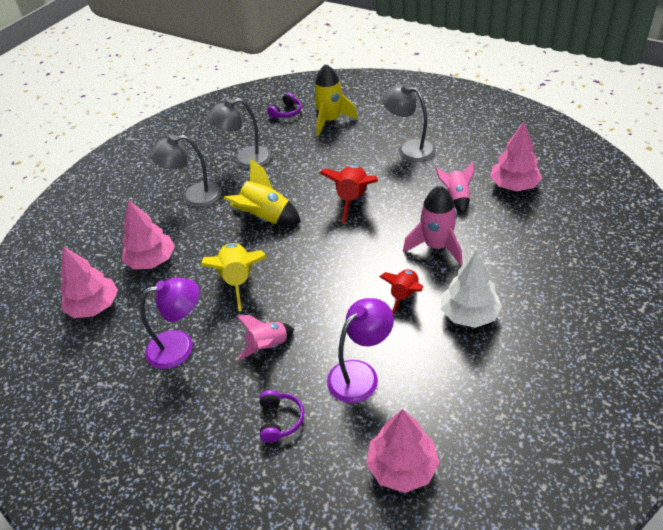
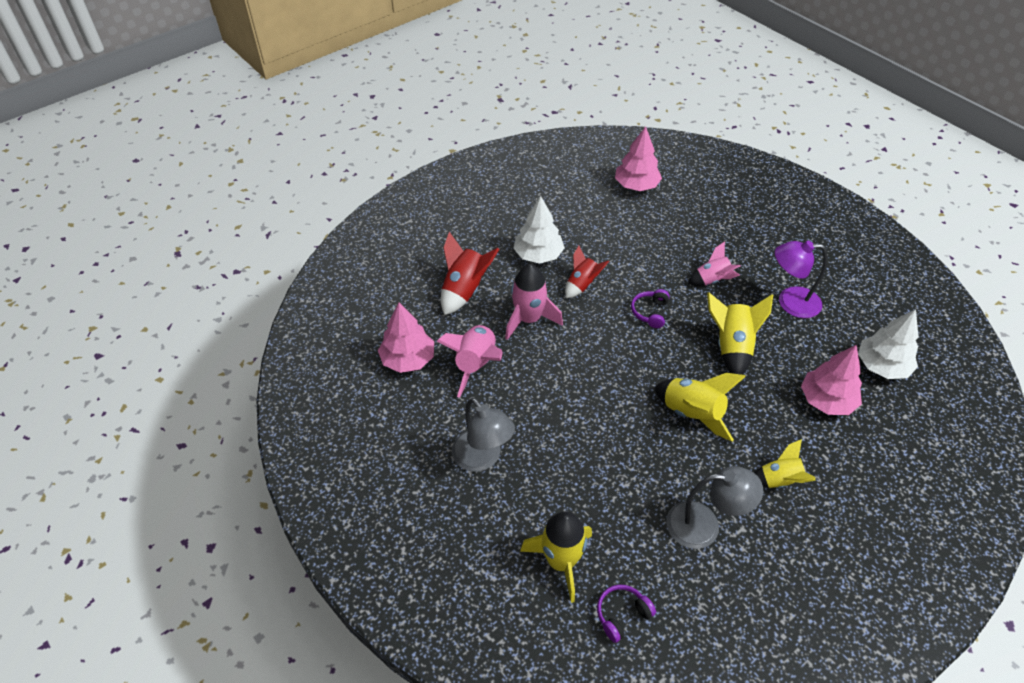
camera: 165 degrees left, 5 degrees up
pink tree [60,246,118,318] -> white tree [858,309,919,379]
grey lamp [149,135,222,207] -> yellow rocket [754,439,816,488]
purple headphones [260,390,304,443] -> purple headphones moved to [631,289,670,328]
red rocket [320,165,378,224] -> red rocket moved to [441,232,499,315]
purple lamp [327,298,394,403] -> none
pink rocket [436,161,474,214] -> pink rocket [436,325,503,398], size x1.50

